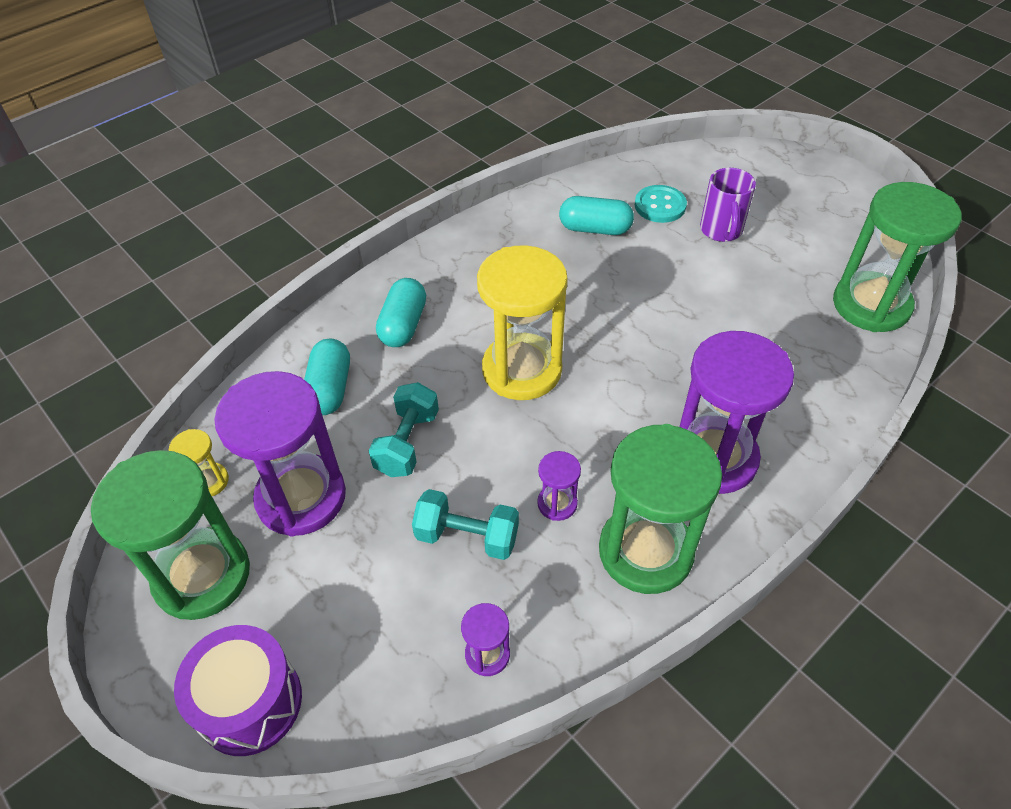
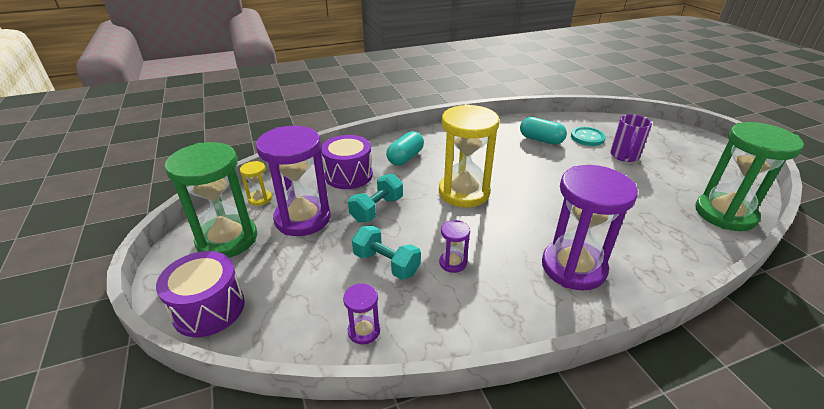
camera: 20 degrees right, 15 degrees down
turquoise capsule [304,338,350,415] -> purple drum [321,135,373,189]
green hourglass [599,424,722,594] -> none

